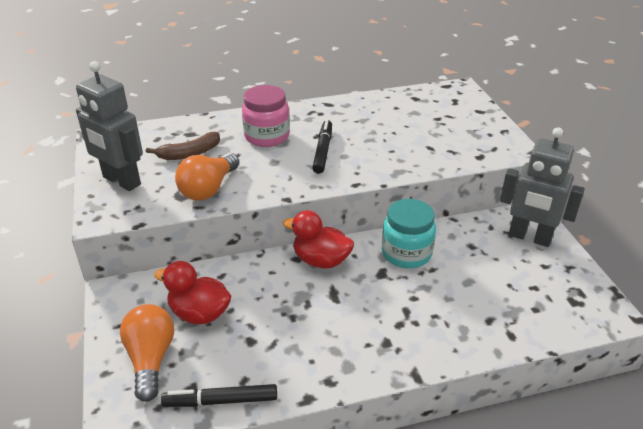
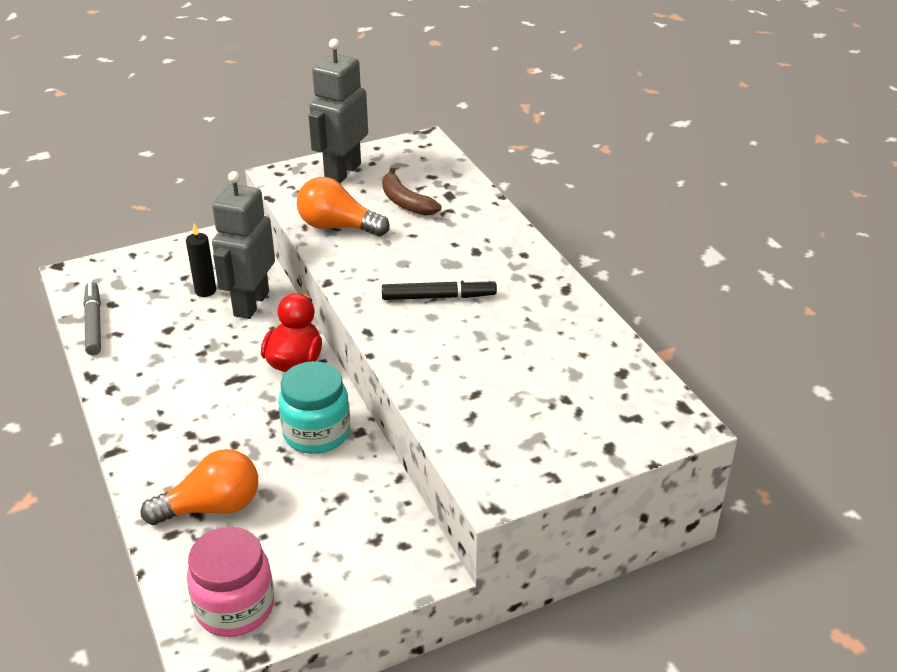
camera: 80 degrees right, 0 degrees up
orange light bulb [120,304,174,402] -> orange light bulb moved to [141,449,258,525]
red duck [154,261,232,324] -> black candle [186,223,216,297]
black marker [161,384,277,407] -> grey marker [84,282,101,355]
pink jar [242,85,290,147] -> pink jar moved to [187,527,274,637]
grey robot [500,127,585,247] -> grey robot moved to [212,171,275,319]

